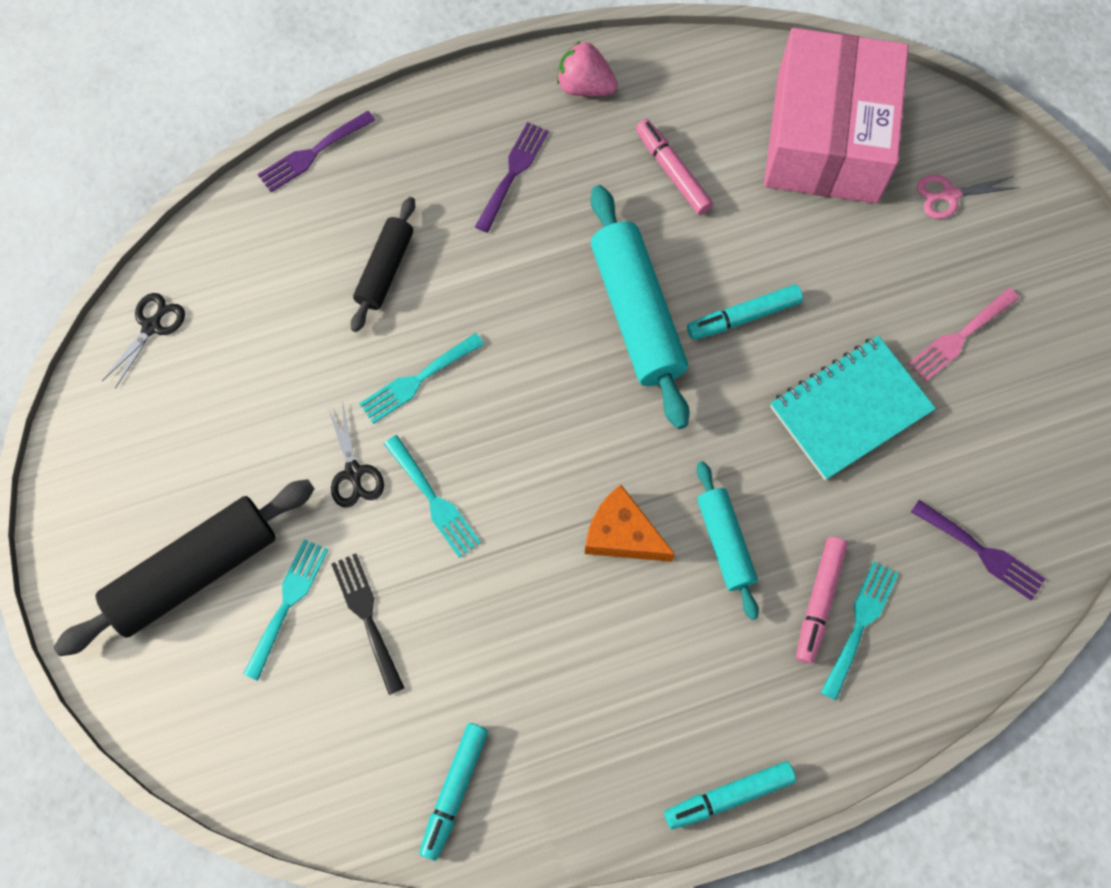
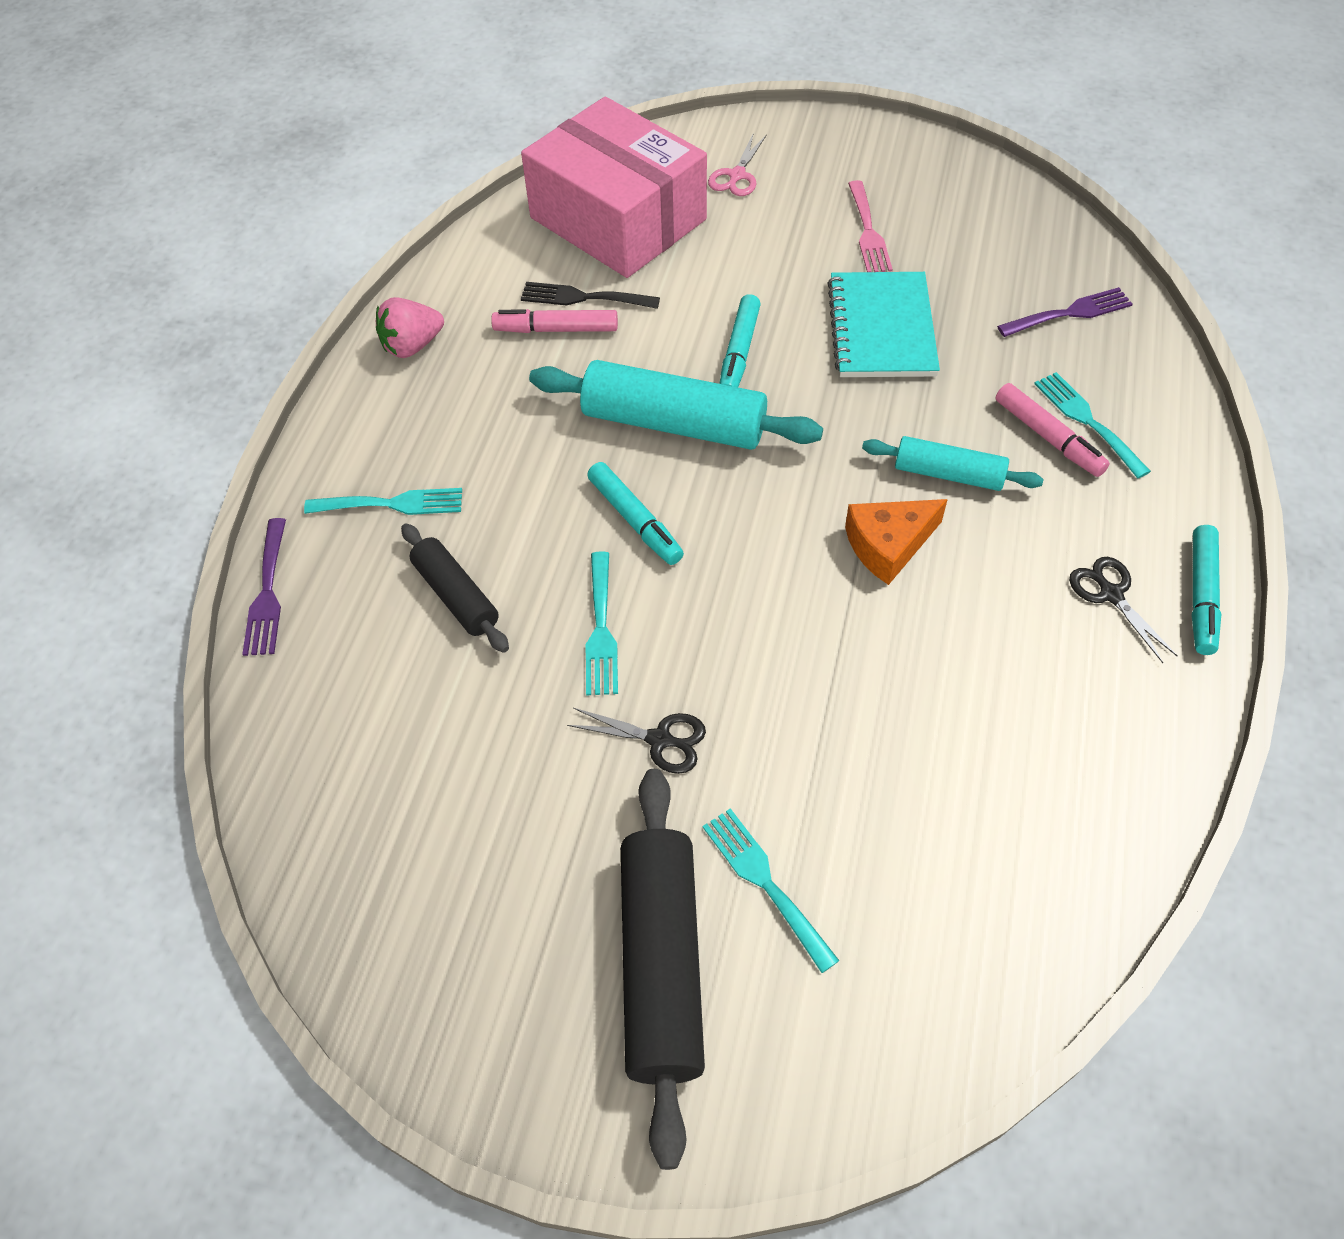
camera: 55 degrees left, 15 degrees down
black scissors [102,293,185,389] -> black scissors moved to [1069,557,1178,663]
black fork [331,554,404,695] -> black fork moved to [521,282,660,309]
turquoise fork [384,435,481,558] -> turquoise fork moved to [304,488,462,515]
turquoise marker [419,723,488,861] -> turquoise marker moved to [587,462,684,565]
purple fork [475,122,549,233] -> none

